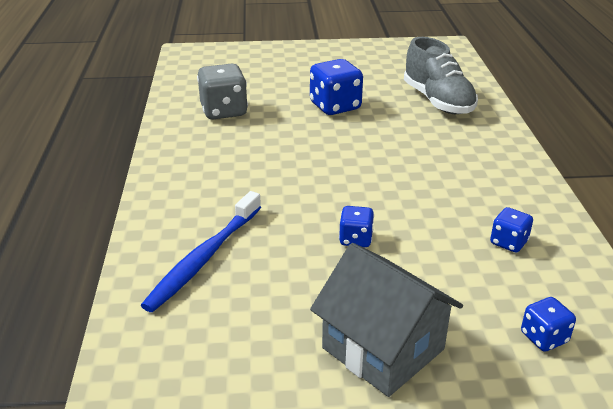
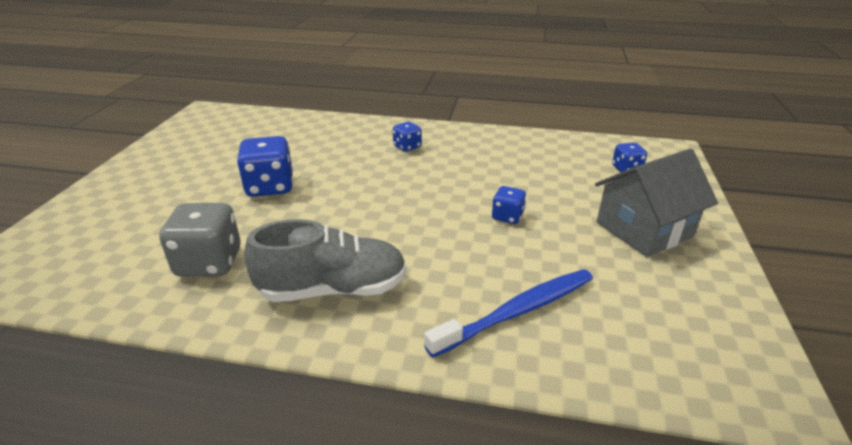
camera: 75 degrees left, 0 degrees up
blue toothbrush [141,191,261,312] -> blue toothbrush turned 75 degrees counterclockwise [424,269,593,358]
grey shoe [404,37,478,114] -> grey shoe moved to [244,219,407,302]
blue dice [490,207,533,253] -> blue dice moved to [393,122,421,152]

